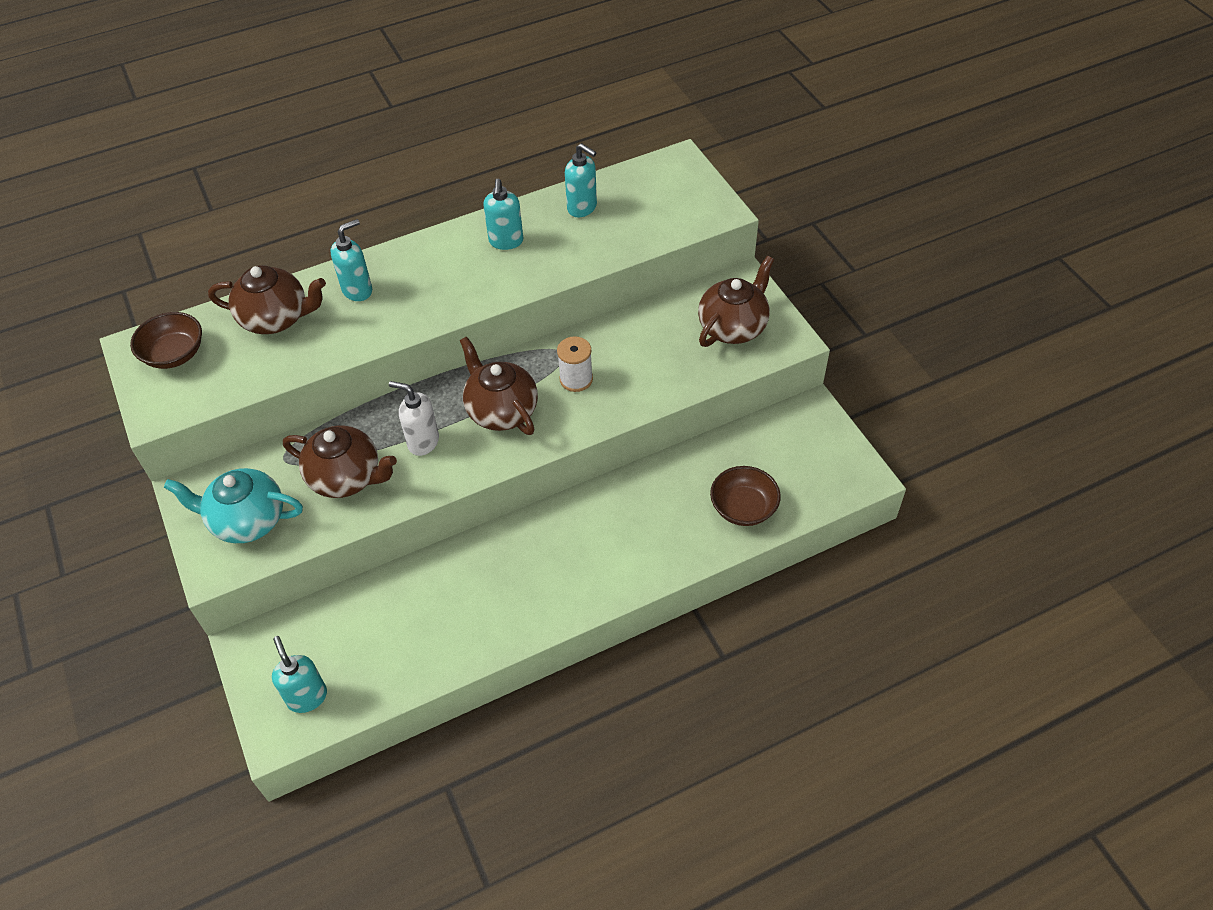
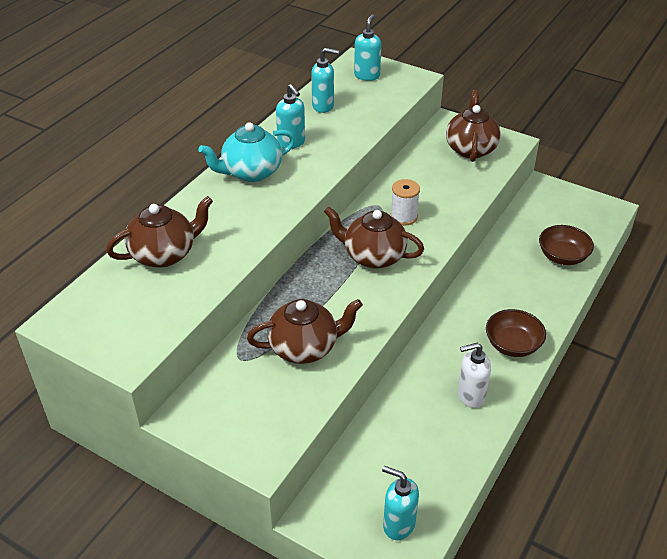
camera: 35 degrees left, 10 degrees down
brown bowl [130,312,202,369] -> brown bowl moved to [486,309,546,357]
turquoise teapot [164,468,303,543] -> turquoise teapot moved to [199,122,295,182]
turquoise soap dispenser [331,219,372,301] -> turquoise soap dispenser moved to [354,14,381,81]
white soap dispenser [389,381,439,456] -> white soap dispenser moved to [458,343,491,408]

